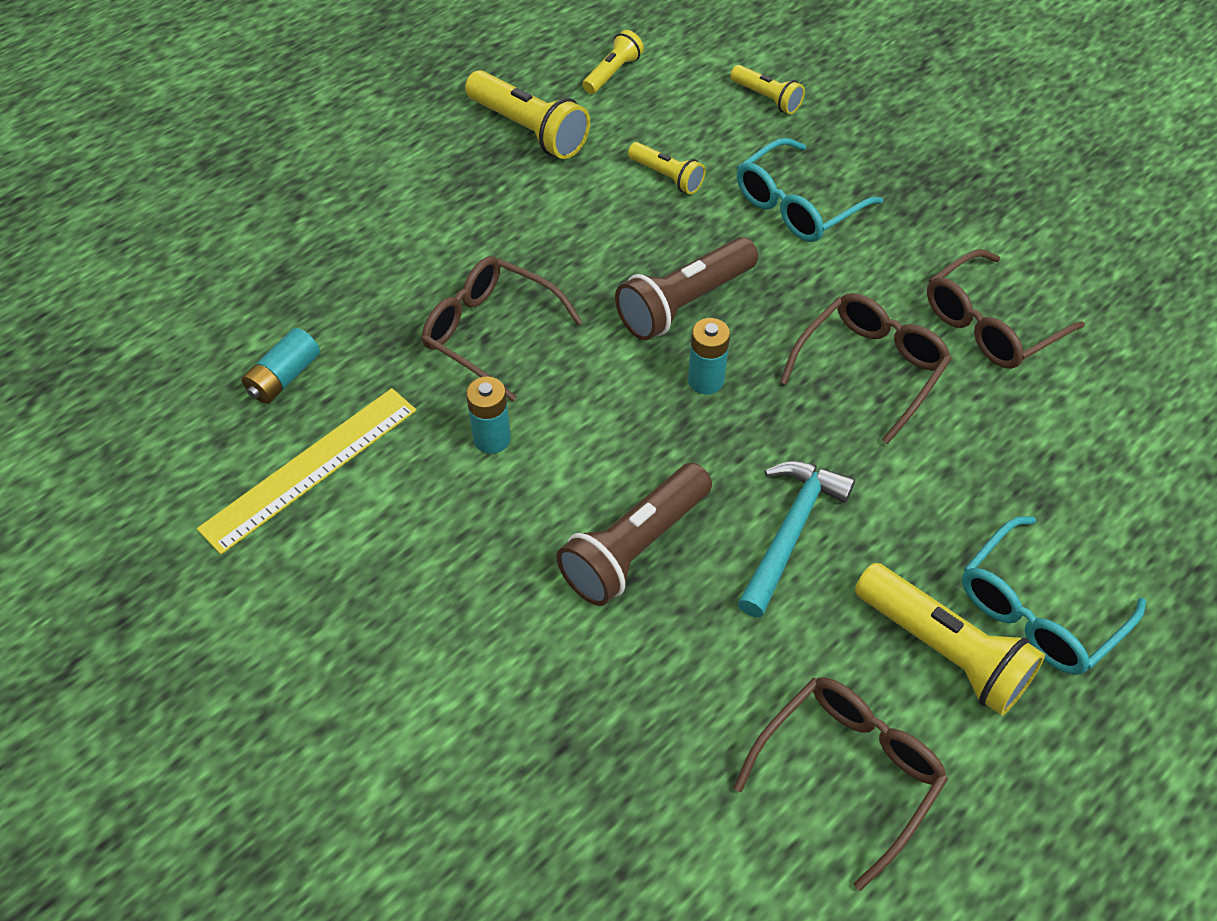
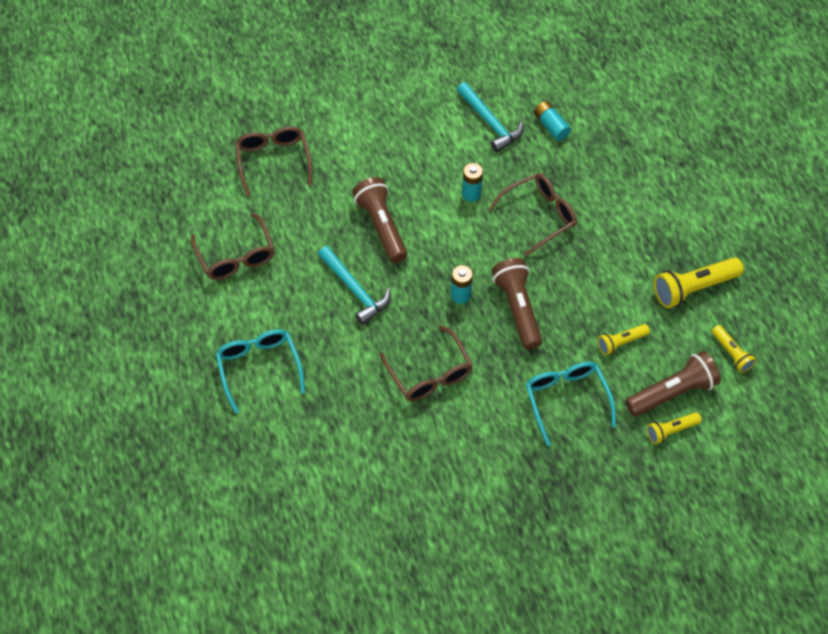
camera: 115 degrees right, 5 degrees up
yellow ruler [197,388,416,554] -> turquoise hammer [457,82,524,152]
yellow flashlight [855,563,1045,716] -> none
brown glasses [927,249,1085,369] -> brown glasses moved to [235,126,312,197]
none -> brown flashlight [625,351,721,416]

